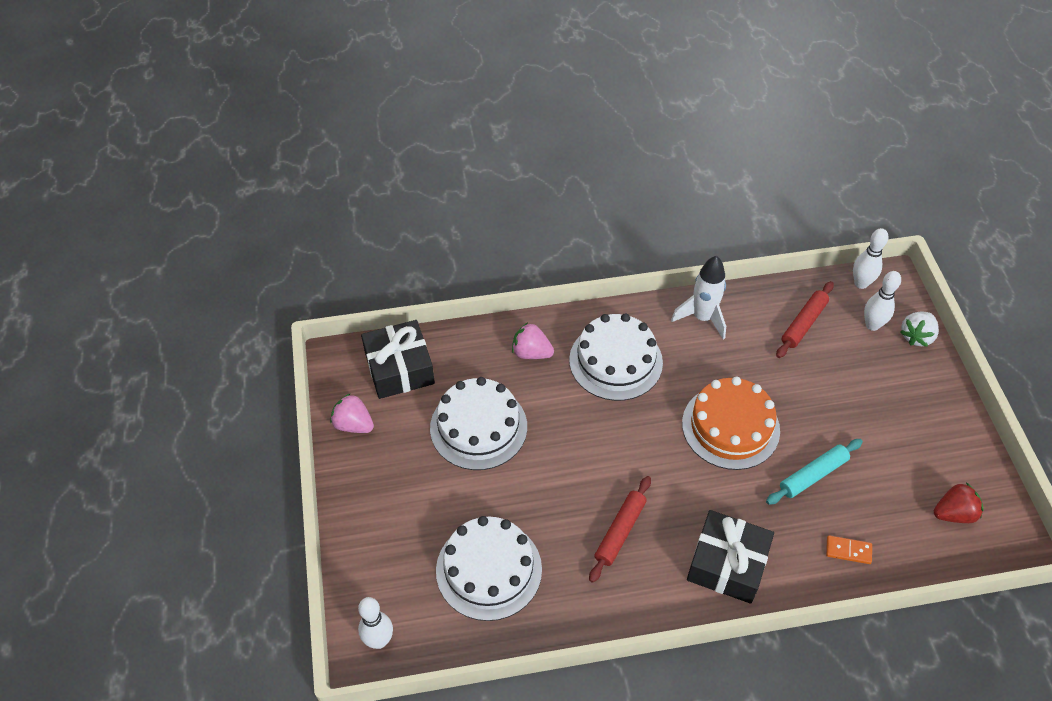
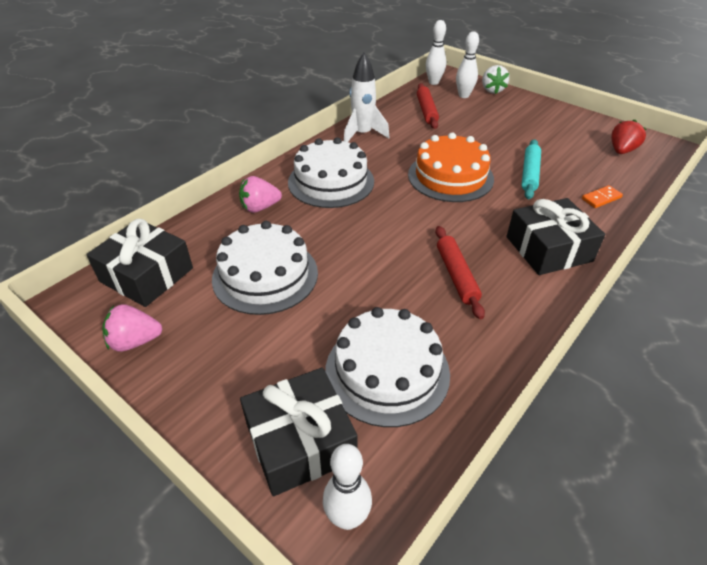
camera: 40 degrees left, 10 degrees down
none -> black gift [240,368,358,496]

